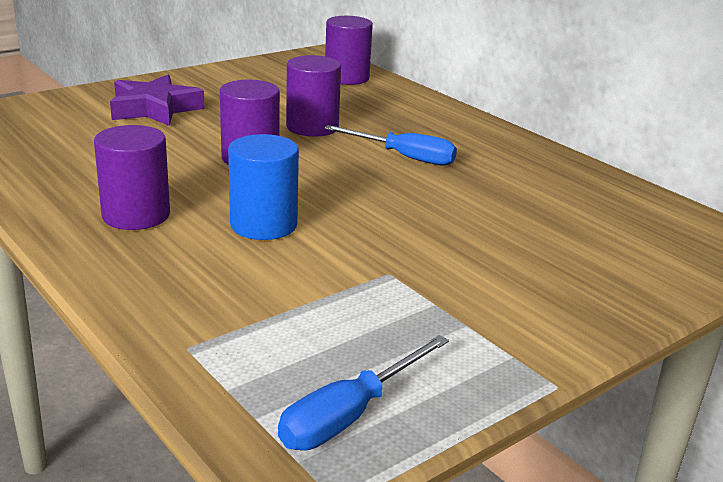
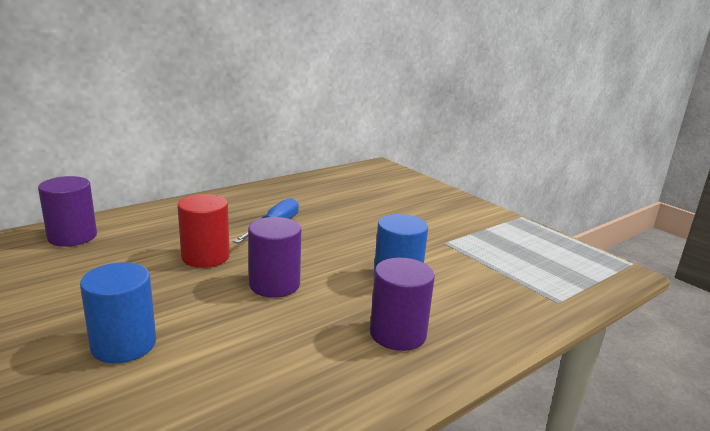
camera: 90 degrees left, 5 degrees down
purple star [110,75,205,126] -> blue cylinder [80,262,156,363]
blue screwdriver [278,335,449,451] -> none
purple cylinder [286,55,341,137] -> red cylinder [177,194,230,268]

